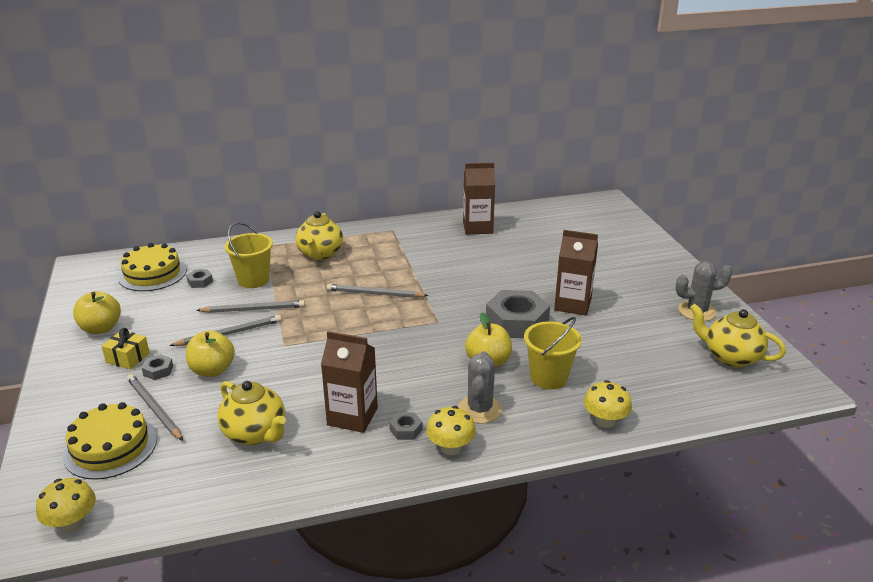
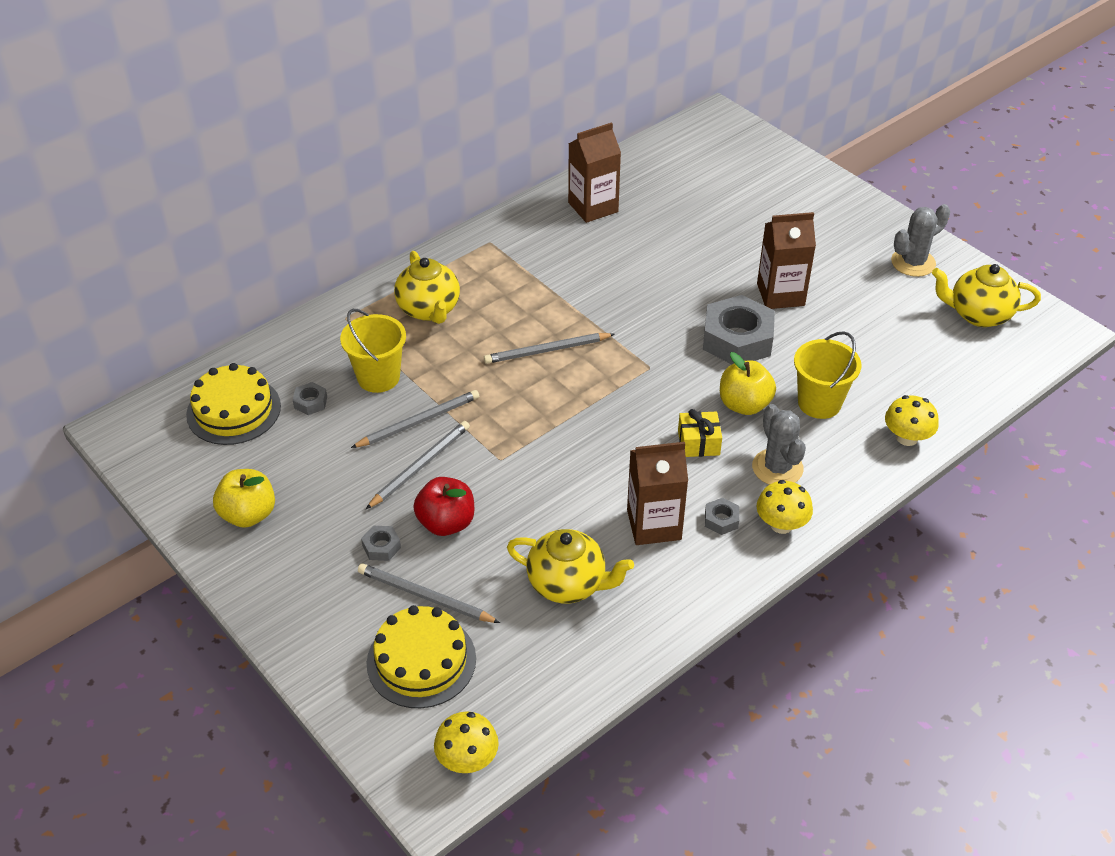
camera: 25 degrees left, 15 degrees up
yellow gift [102,328,150,370] -> yellow gift moved to [678,409,722,457]
yellow apple [186,330,235,377] -> red apple [413,477,474,536]

